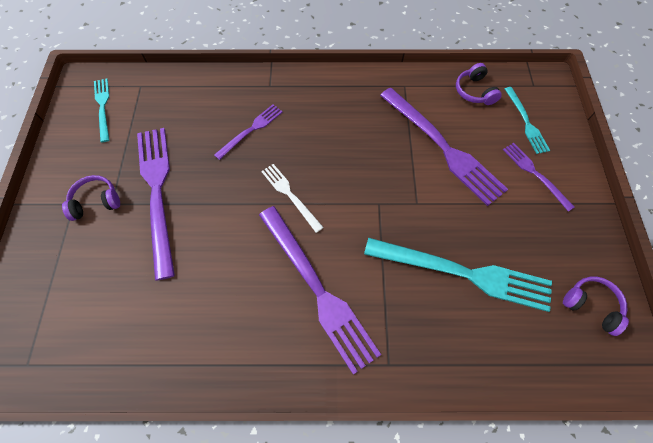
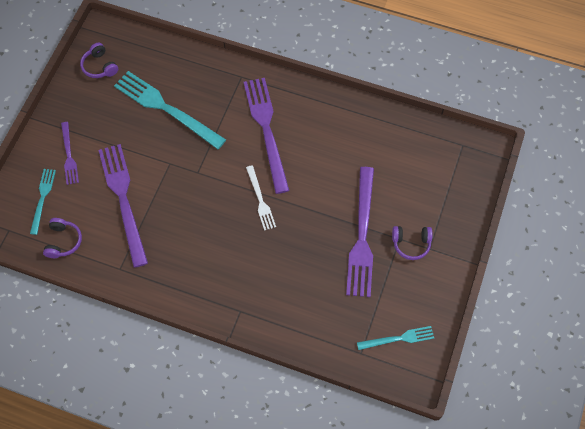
camera: 160 degrees left, 0 degrees up
turquoise fork [94,78,109,142] -> turquoise fork turned 105 degrees counterclockwise [357,326,434,350]
purple fork [214,104,283,160] -> none

